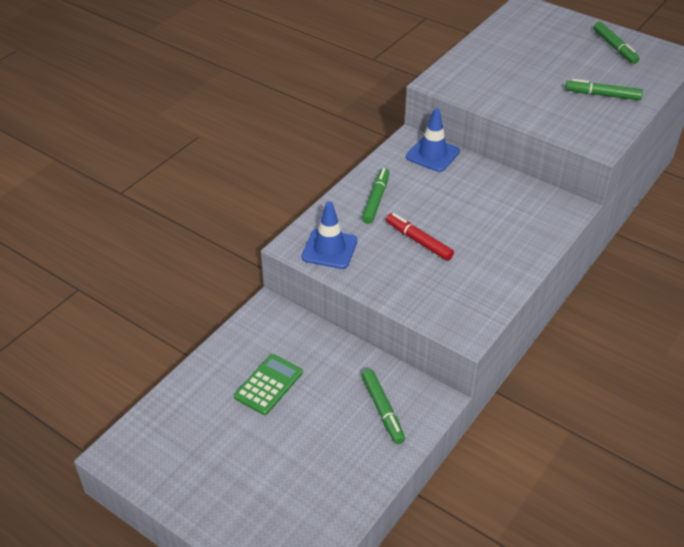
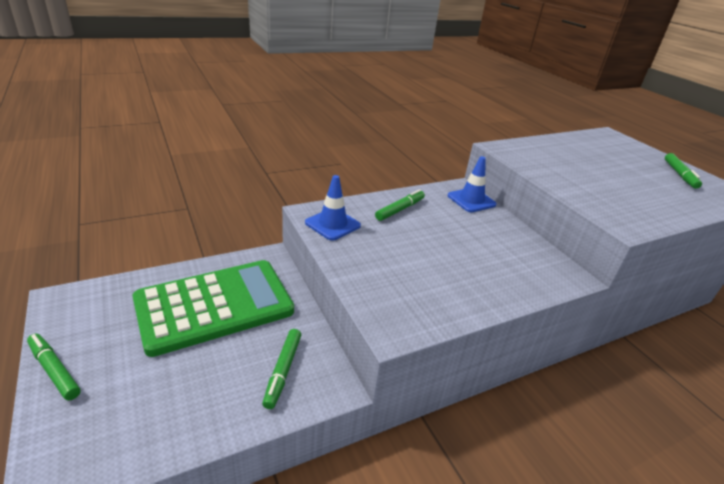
camera: 25 degrees right, 10 degrees down
green calculator [234,354,302,415] -> green calculator [133,260,294,357], size x2.30
red marker [386,213,454,261] -> none
green marker [565,79,643,100] -> green marker moved to [27,334,81,401]

